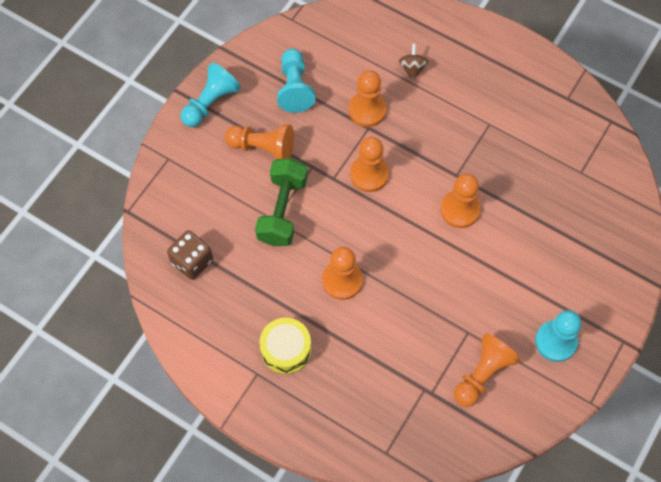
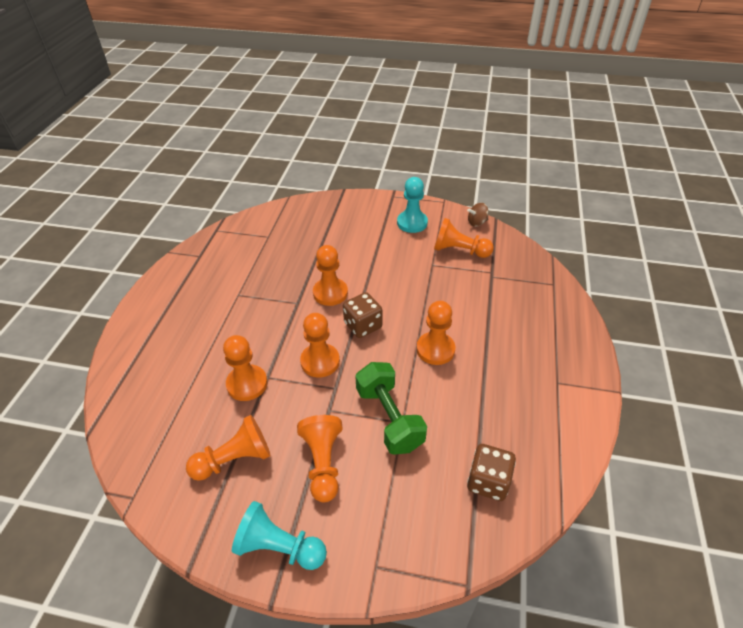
camera: 110 degrees left, 20 degrees down
green dumbbell [255,158,308,246] -> green dumbbell turned 75 degrees clockwise [355,362,427,455]
yellow drum [259,318,311,374] -> none
turquoise pawn [277,49,316,113] -> orange pawn [186,415,271,481]
brown spinning top [399,44,428,81] -> brown spinning top moved to [467,203,489,227]
none -> brown dice [343,292,383,338]

